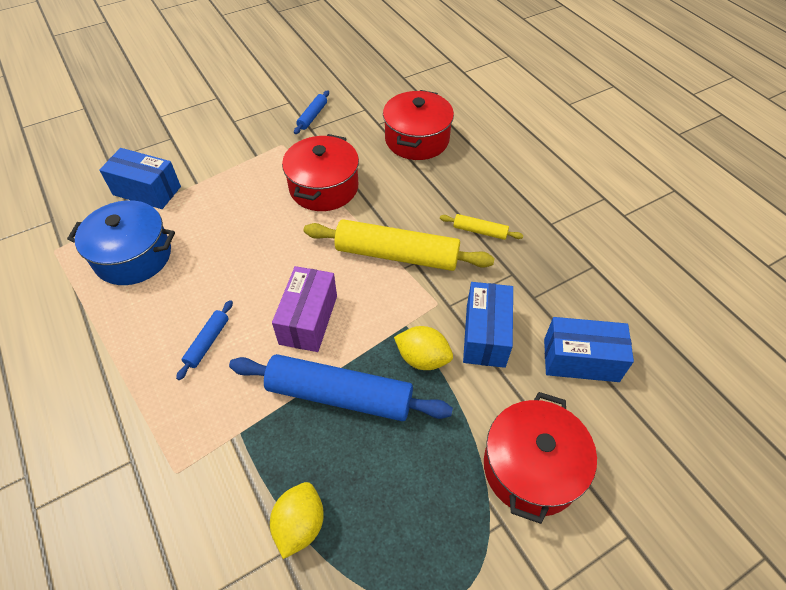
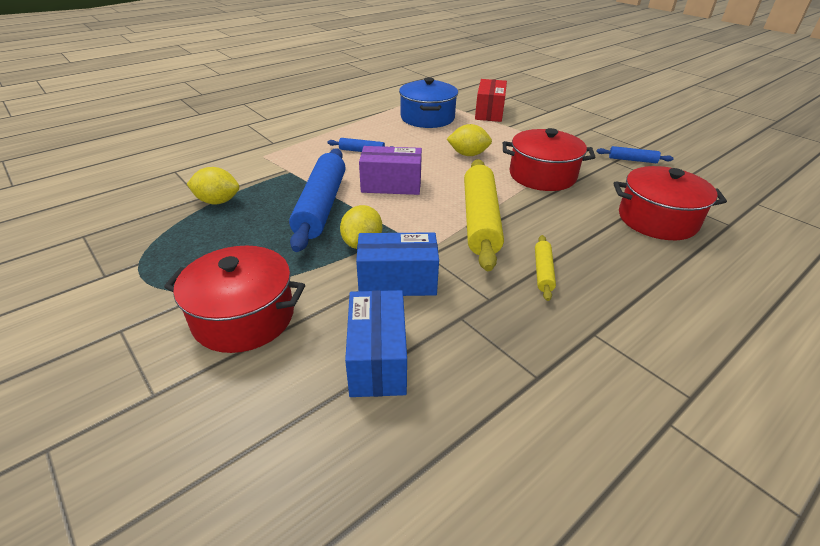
camera: 80 degrees right, 15 degrees down
blue box [99,148,181,209] -> red box [475,79,507,122]
none -> yellow lemon [447,124,492,156]

